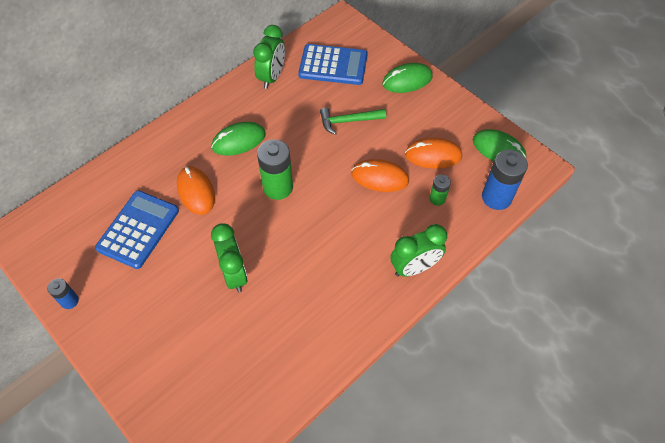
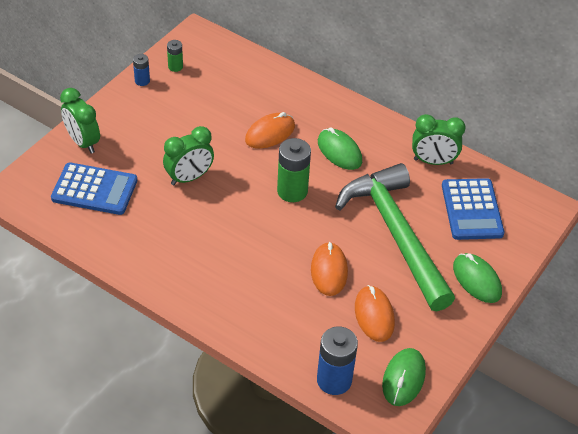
camera: 75 degrees right, 10 degrees down
blue calculator [95,191,179,269] -> blue calculator moved to [51,162,137,215]
green hammer [320,108,386,135] -> green hammer [335,163,455,311], size x2.39
green clock [390,224,447,277] -> green clock moved to [60,88,100,153]
green battery [430,174,451,206] -> green battery moved to [167,40,183,72]

